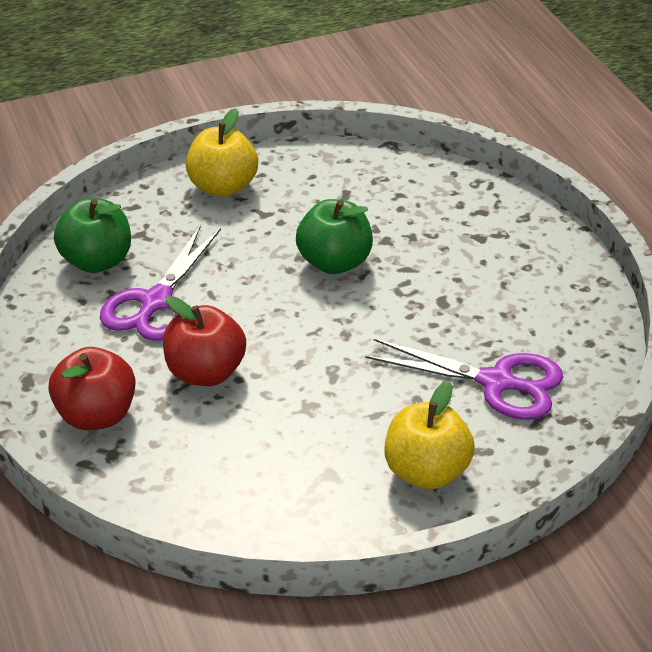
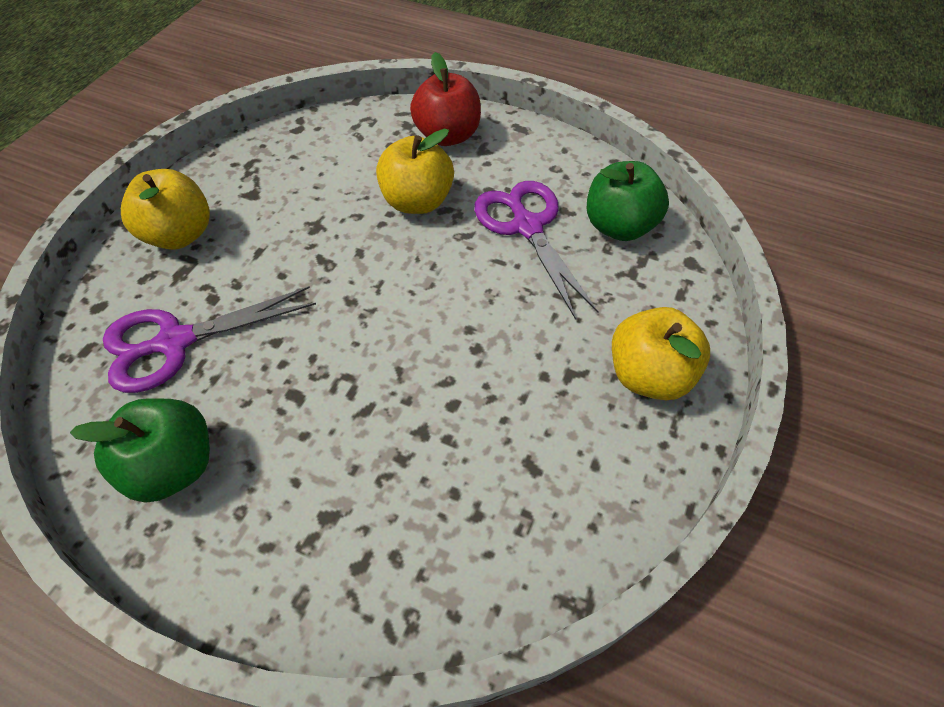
camera: 135 degrees right, 15 degrees up
red apple [163,296,246,386] -> yellow apple [376,129,454,214]
green apple [296,199,373,274] -> green apple moved to [70,398,210,503]

